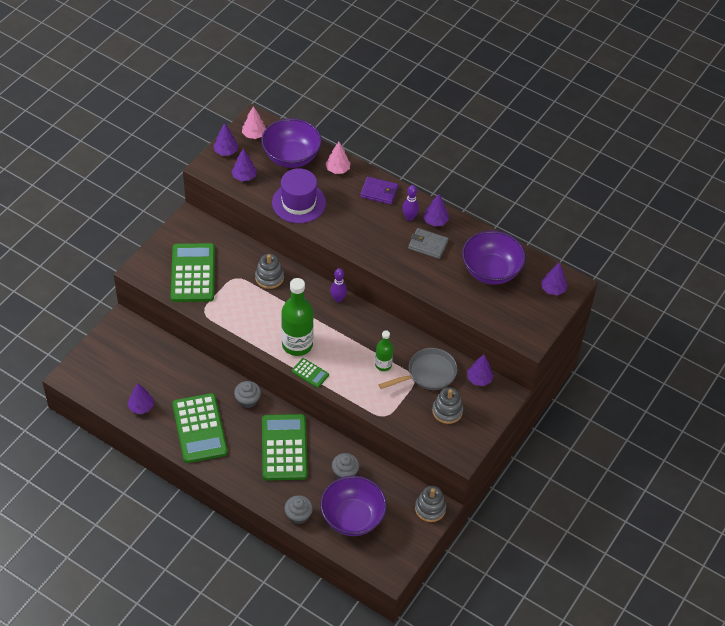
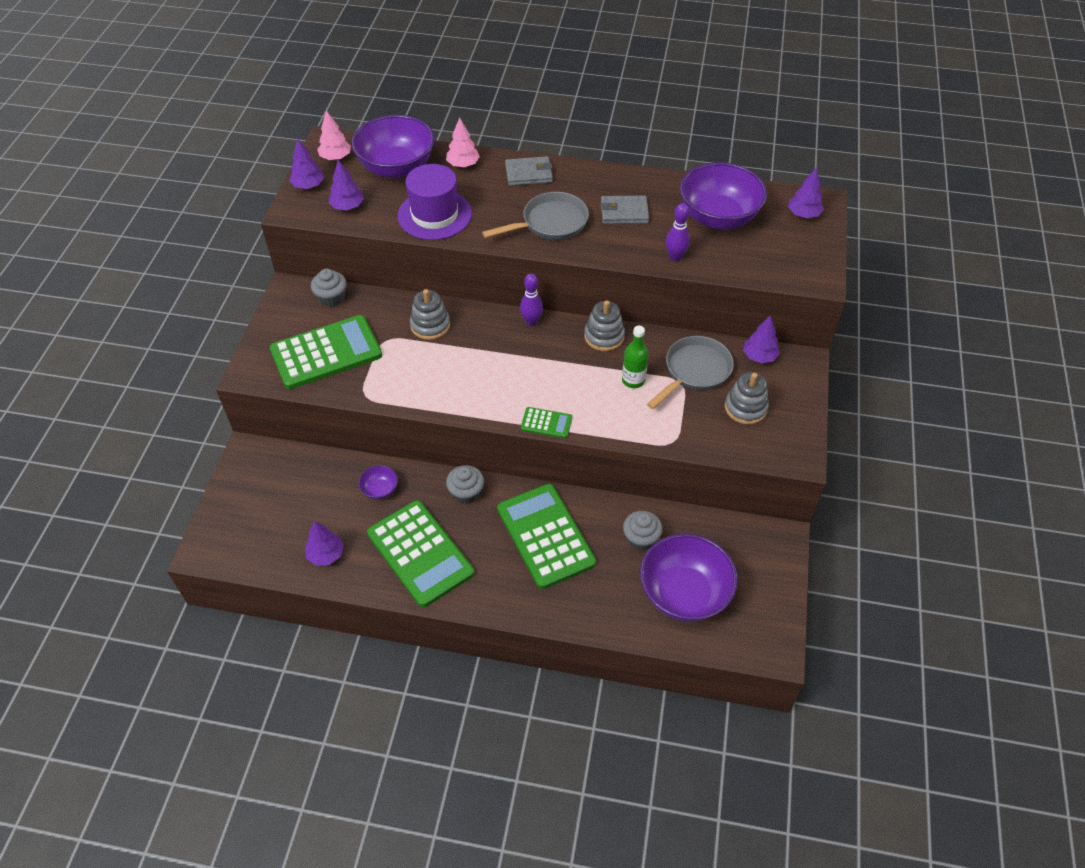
camera: 20 degrees left, 0 degrees up
green calculator [171,243,215,302] -> green calculator turned 90 degrees clockwise [270,315,382,389]
green bottle [281,278,314,356] -> none
grey cupcake [284,495,313,524] -> grey cupcake moved to [311,269,347,307]
purple wallet [360,177,398,204] -> grey wallet [505,156,553,186]
purple bowling pin [402,185,419,221] -> purple bowling pin moved to [666,203,690,261]
grey stacking toy [415,486,446,522] -> grey stacking toy moved to [584,300,625,351]
purple tree [423,194,449,227] -> none
none -> purple bowl [358,465,398,500]
none -> grey pan [482,192,589,240]

